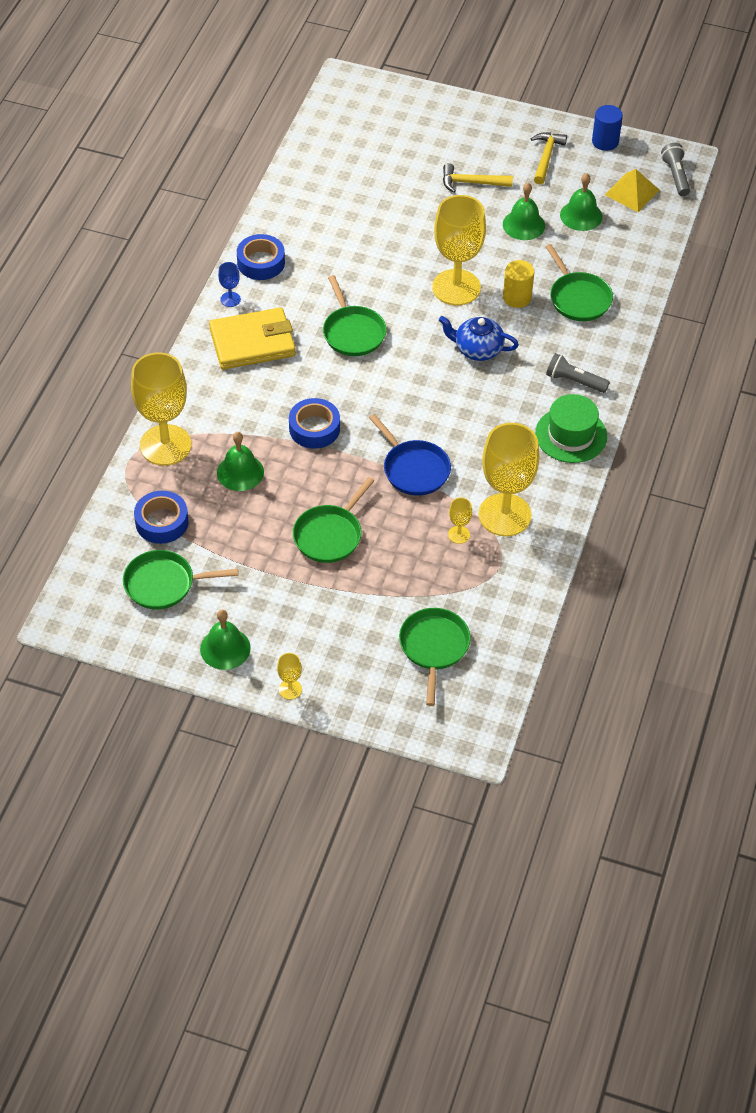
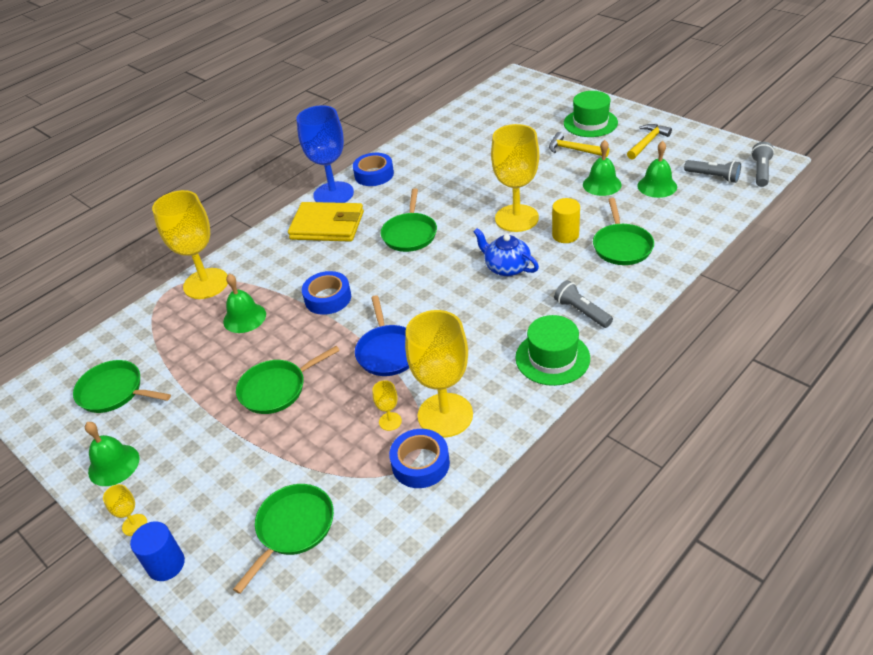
camera: 30 degrees right, 10 degrees down
blue tape [134,491,189,544] -> blue tape moved to [389,429,450,488]
blue goblet [218,262,241,307] -> blue goblet [296,105,354,203], size x2.41
blue cylinder [592,105,623,151] -> blue cylinder moved to [130,522,185,581]
yellow pyramid [605,169,660,212] -> grey flashlight [684,160,741,183]
none -> green hat [564,91,618,137]

